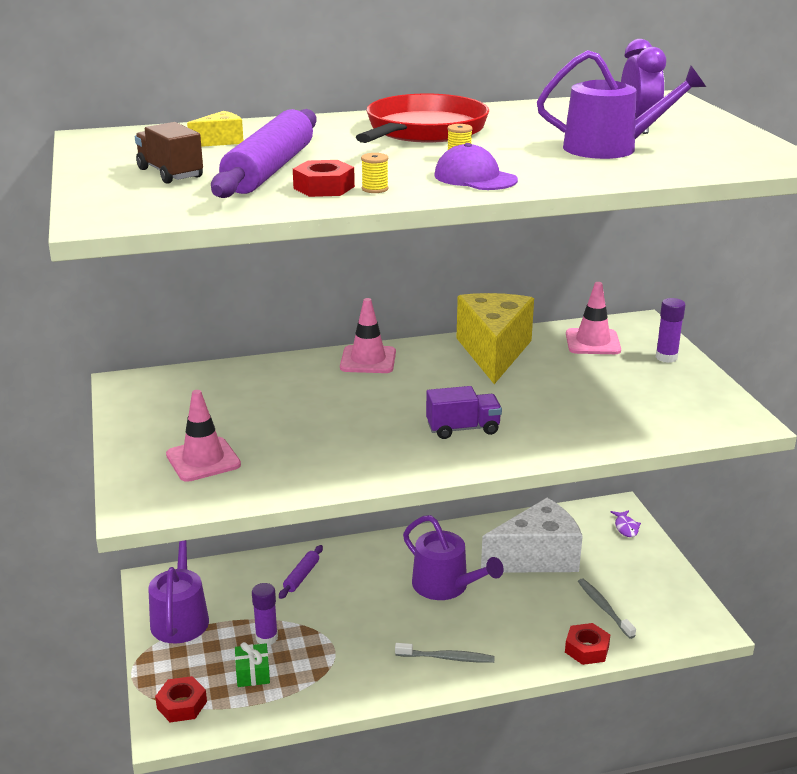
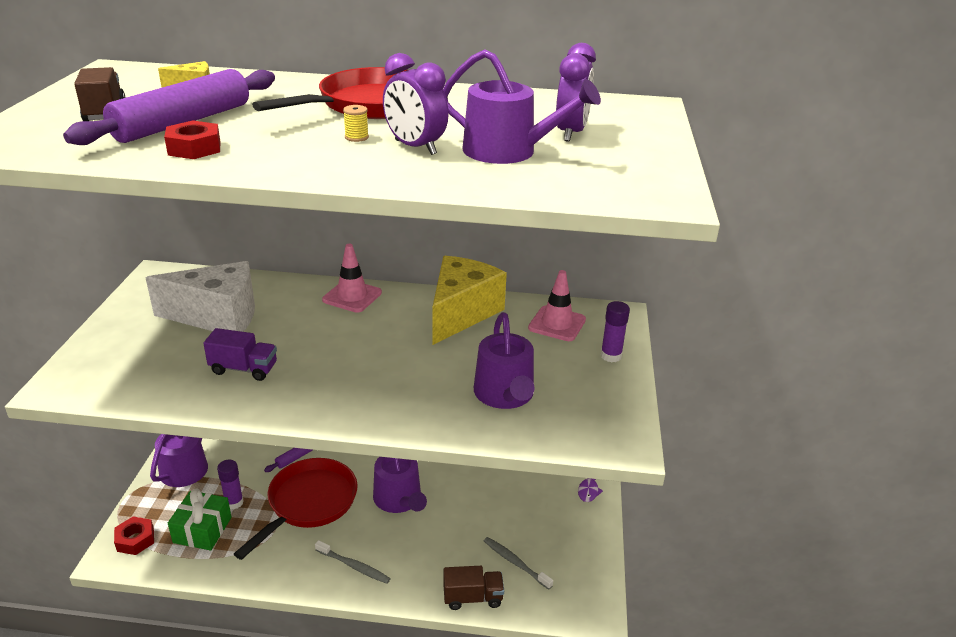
camera: 20 degrees right, 5 degrees up
pink traffic cone [166,390,241,482] -> none
green gift [235,642,270,687] -> green gift [168,488,232,550], size x1.57
yellow spool [361,153,389,193] -> none
purple truck [426,386,502,439] -> purple truck moved to [203,328,277,381]
purple cap [434,143,518,190] -> none
white cheese [481,498,583,573] -> white cheese moved to [146,261,255,332]
red nut [565,623,610,665] -> brown truck [443,566,504,610]
grey toothbrush [578,578,636,639] -> grey toothbrush turned 45 degrees counterclockwise [484,537,553,590]
none -> red pan [234,458,358,560]
none -> purple clock [383,53,449,155]
none -> purple watering can [474,312,534,409]

